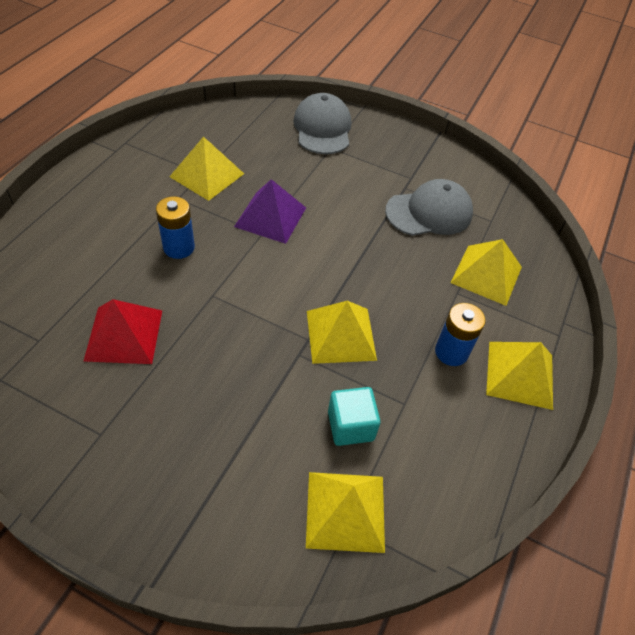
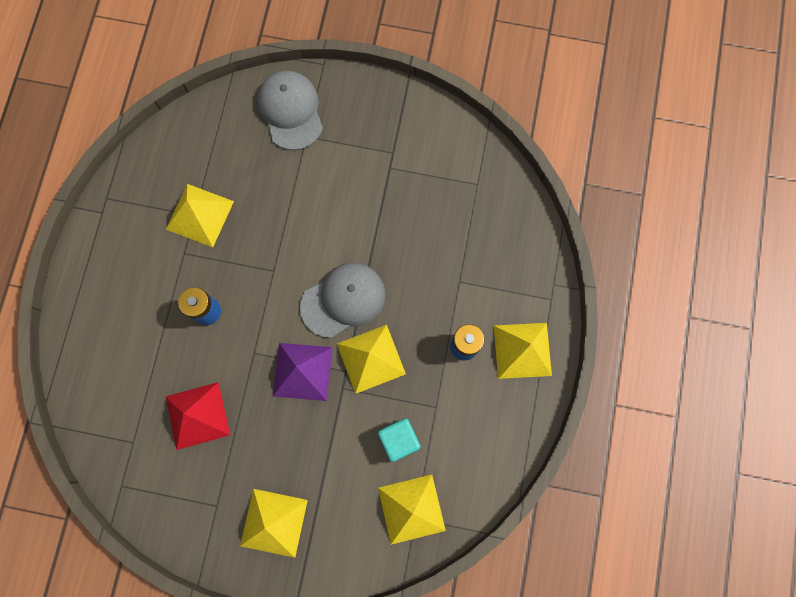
camera: 10 degrees left, 25 degrees up
purple pyramid [234,179,306,244] -> purple pyramid moved to [273,343,332,401]
grey cap [385,179,473,236] -> grey cap moved to [300,263,386,338]
yellow pyramid [450,239,522,306] -> yellow pyramid moved to [240,489,308,558]

